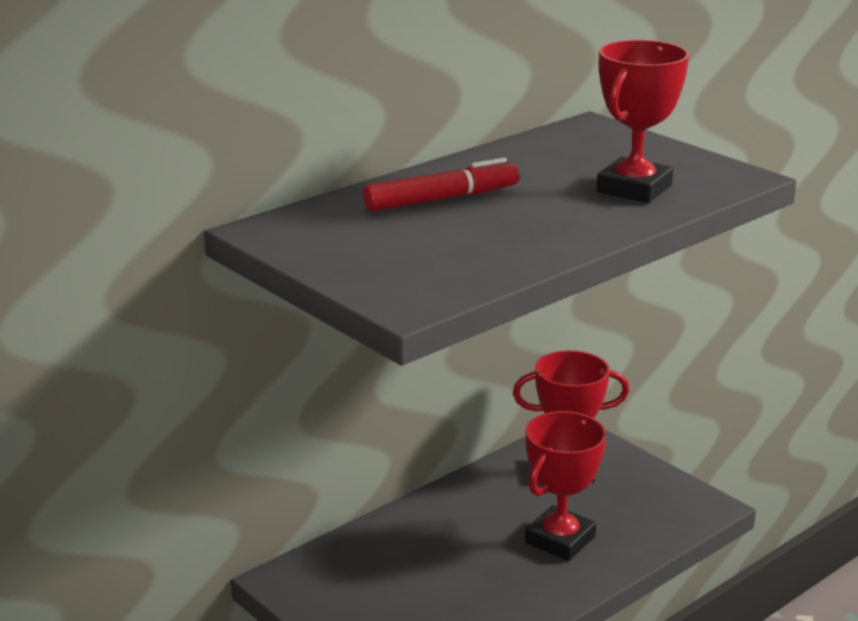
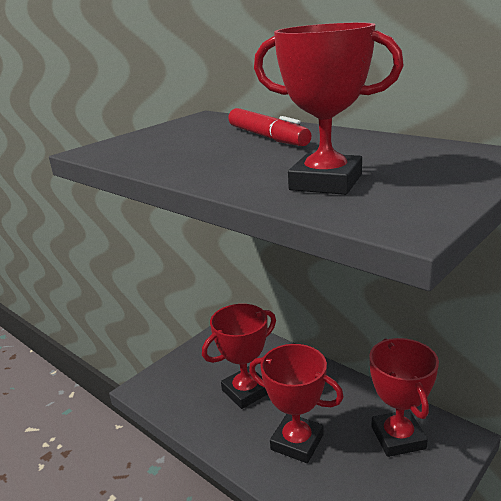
camera: 85 degrees right, 0 degrees up
none -> red trophy [202,304,276,409]

